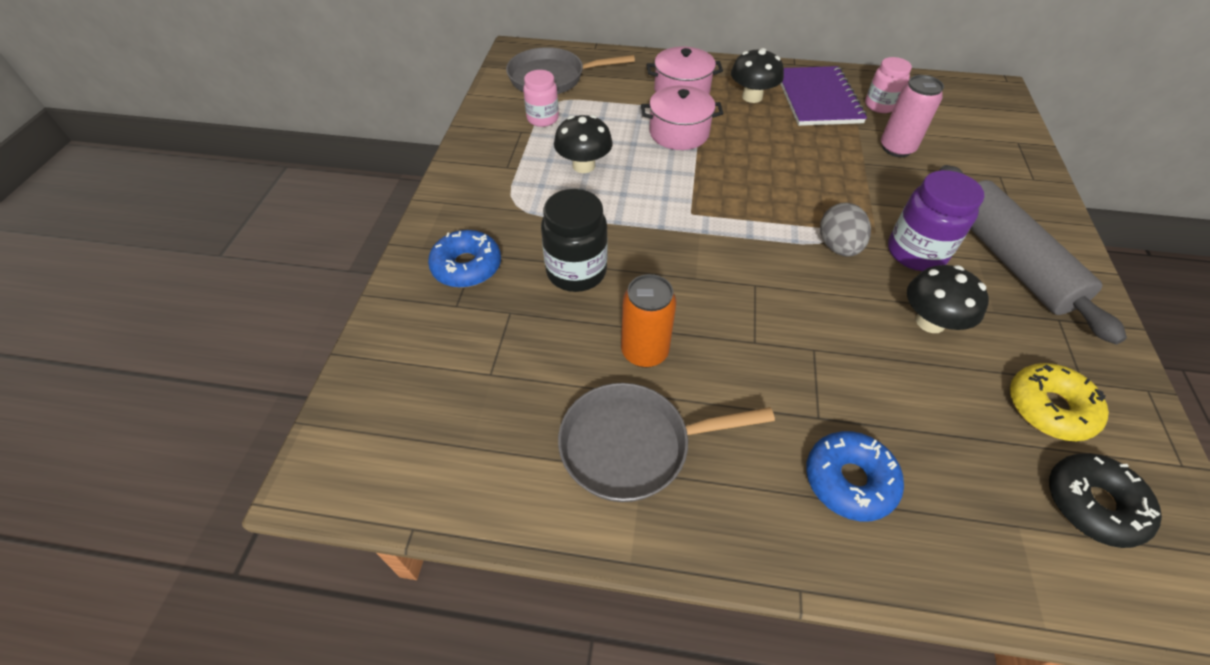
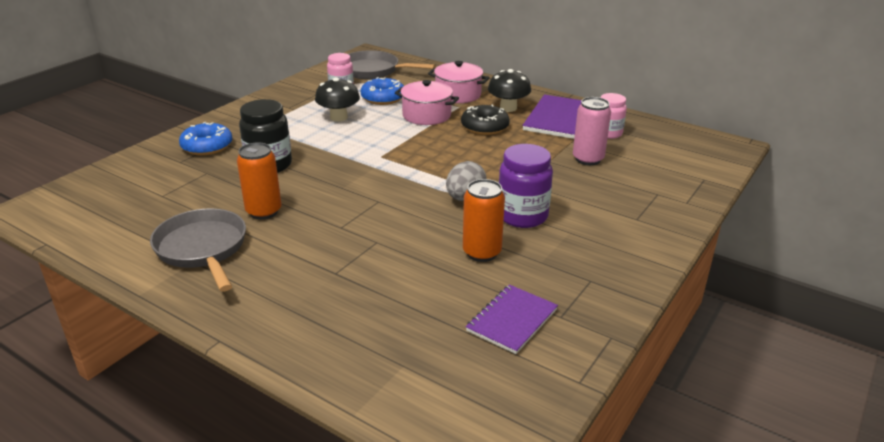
camera: 25 degrees right, 20 degrees down
grey pan [558,383,775,502] -> grey pan turned 45 degrees clockwise [150,208,246,292]
blue donut [806,431,904,521] -> blue donut moved to [361,77,404,105]
black mushroom [907,265,989,333] -> orange can [463,179,505,262]
grey rolling pin [939,165,1127,344] -> none
yellow donut [1010,363,1109,441] -> purple notebook [466,284,558,354]
black donut [1049,453,1162,548] -> black donut moved to [461,104,510,135]

